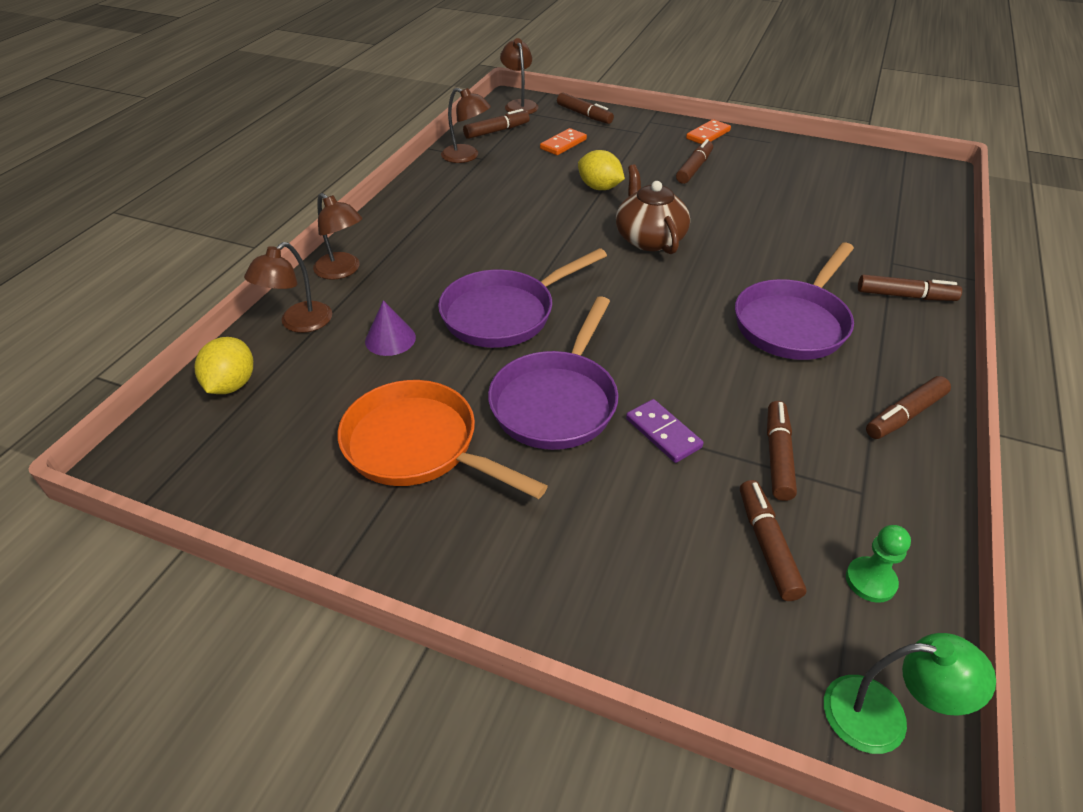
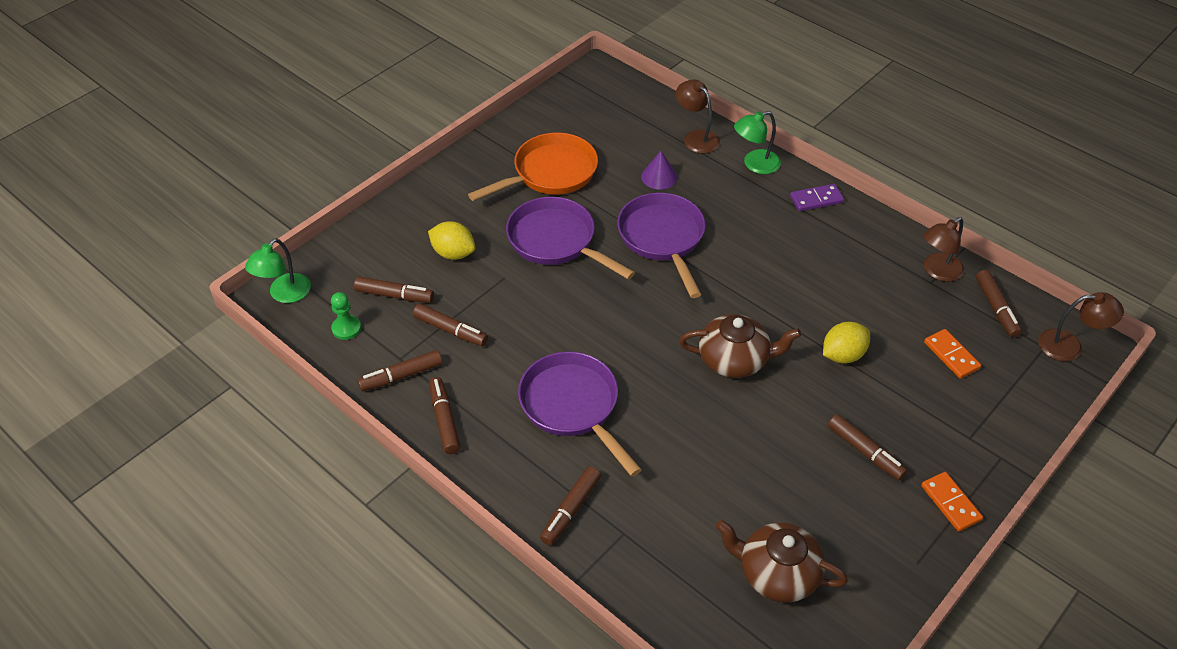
camera: 110 degrees right, 5 degrees up
yellow lemon [195,337,253,394] -> yellow lemon moved to [428,222,475,260]
brown lamp [313,193,363,280] -> green lamp [734,111,781,174]
brown marker [557,92,614,124] -> brown marker moved to [357,350,443,391]
purple domino [626,399,704,463] -> purple domino moved to [790,184,844,211]
none -> brown teapot [715,520,848,603]

